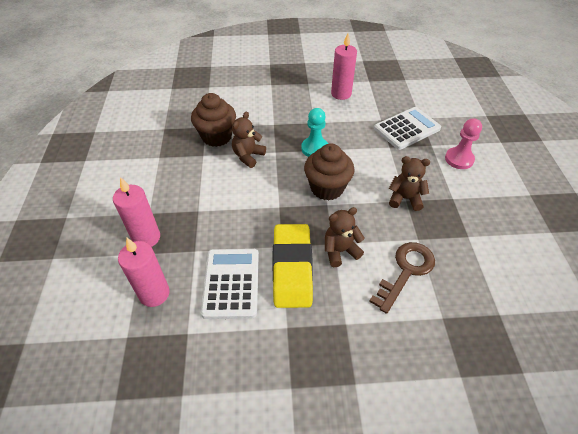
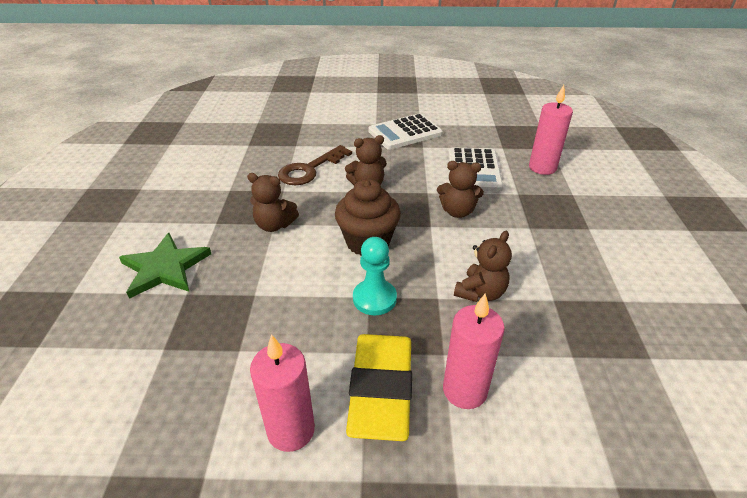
camera: 175 degrees left, 10 degrees down
pink candle [113,177,160,247] -> pink candle moved to [443,294,505,409]
brown cupcake [191,93,236,147] -> none
yellow eraser [272,224,313,308] -> yellow eraser moved to [346,334,412,441]
white calculator [374,107,441,150] -> white calculator moved to [368,114,443,150]
pink pawn [445,118,482,169] -> green star [119,233,211,299]
none -> brown teddy bear [437,161,484,218]

